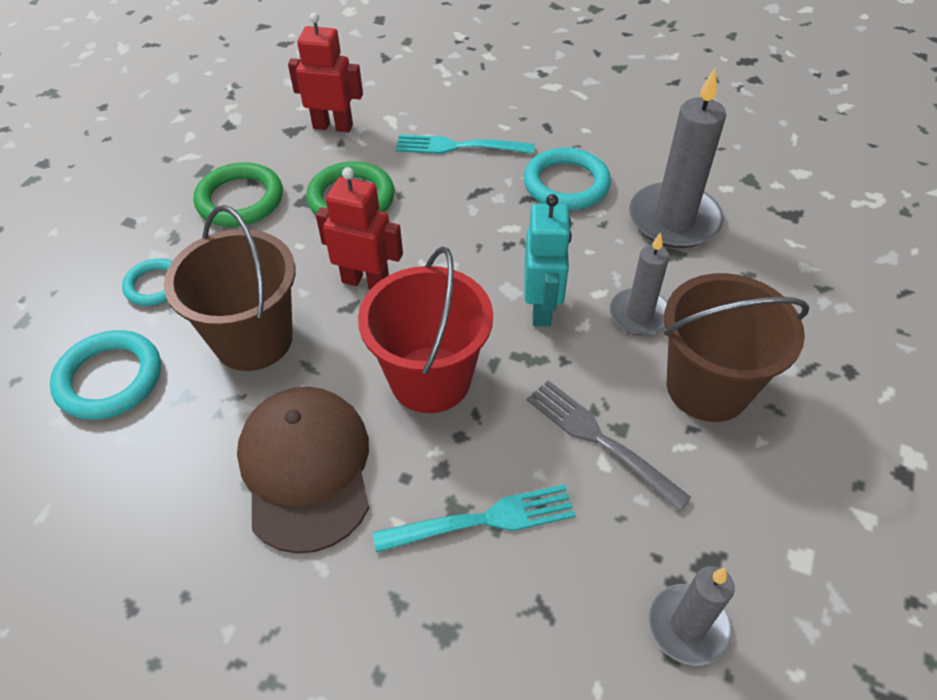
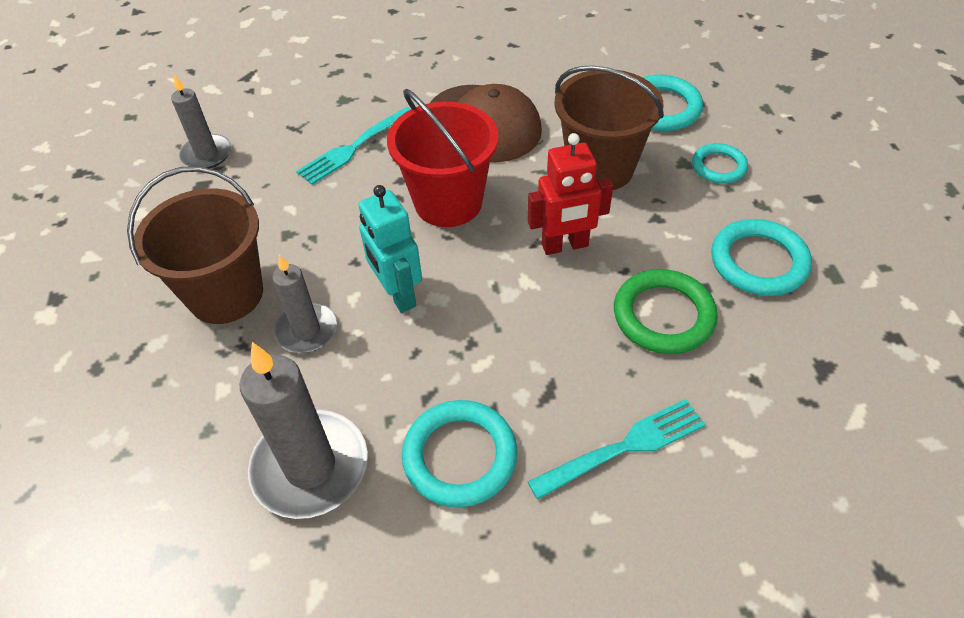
camera: 150 degrees right, 0 degrees up
green ring [194,162,283,227] -> turquoise ring [711,219,812,296]
red robot [288,13,363,133] -> none
grey fork [527,380,692,512] -> none

